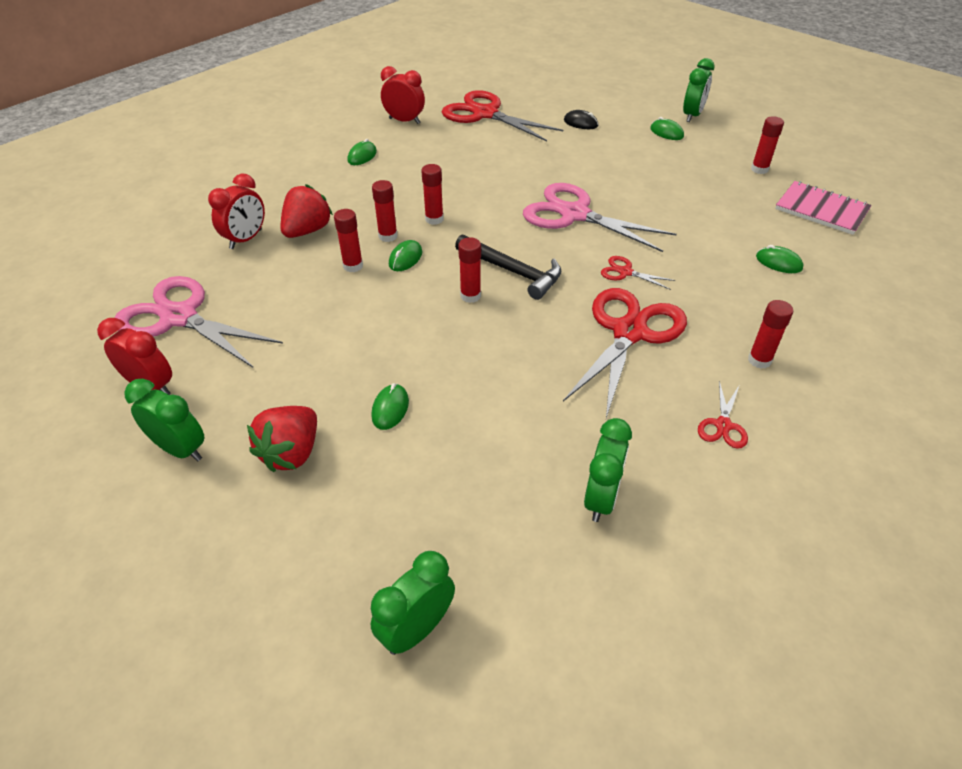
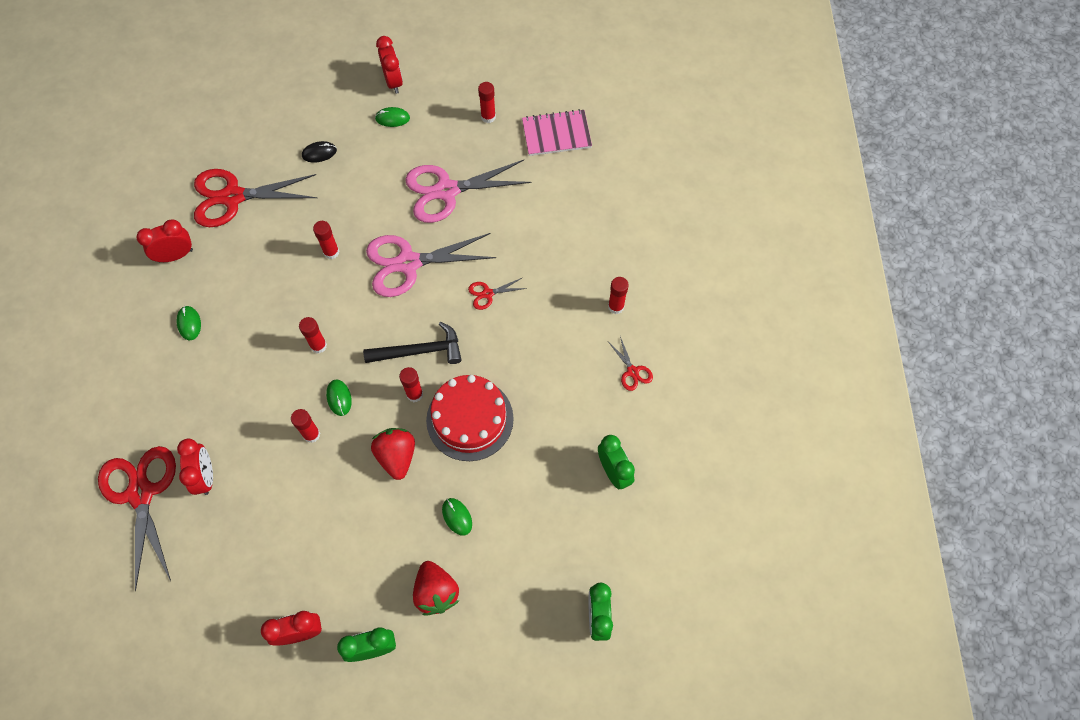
camera: 45 degrees left, 20 degrees up
pink scissors [114,276,283,367] -> pink scissors moved to [405,160,532,223]
red strawberry [281,184,333,238] -> red strawberry moved to [371,428,415,480]
red glue stick [372,180,398,242] -> red glue stick moved to [313,221,339,259]
red scissors [563,288,687,418] -> red scissors moved to [98,446,176,591]
green clock [683,58,715,122] -> red clock [376,36,403,94]
green mouse [756,245,804,273] -> none
none -> red cake [426,375,514,461]

